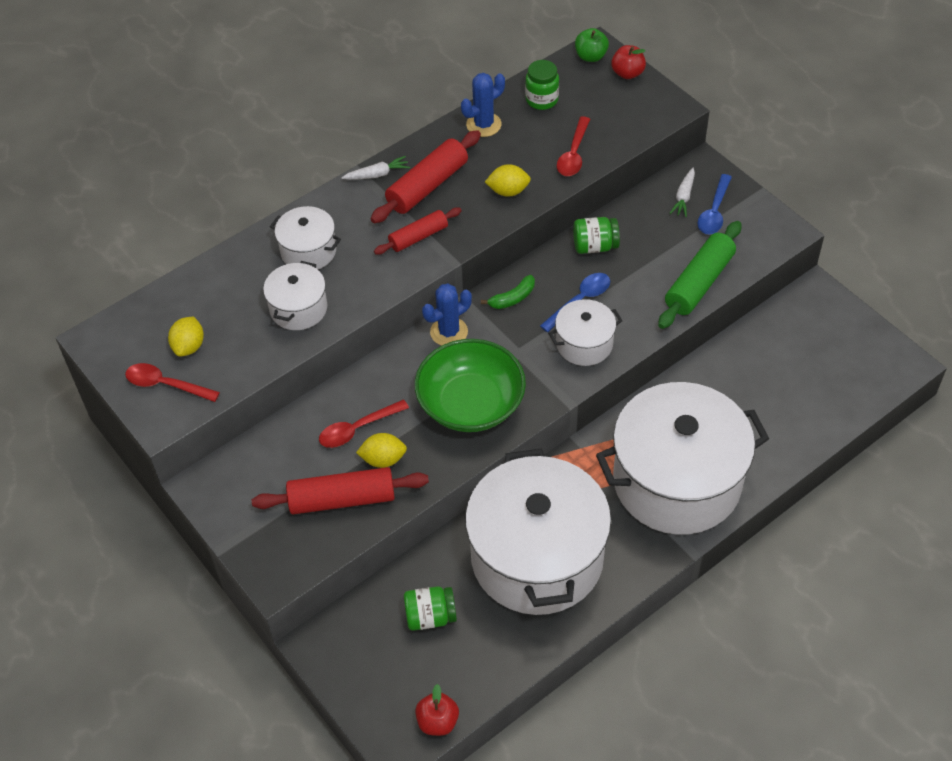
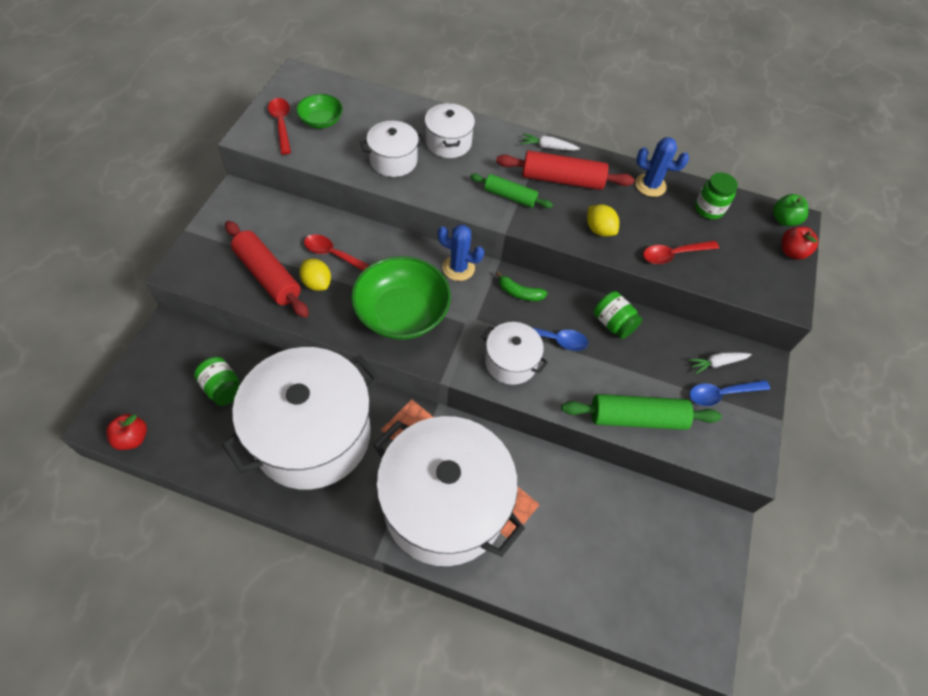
camera: 50 degrees right, 5 degrees up
yellow lemon [168,316,204,356] -> green bowl [296,94,343,128]
white carrot [341,156,410,180] -> white carrot turned 150 degrees clockwise [521,133,580,151]
red rolling pin [374,207,462,255] -> green rolling pin [470,174,553,208]

